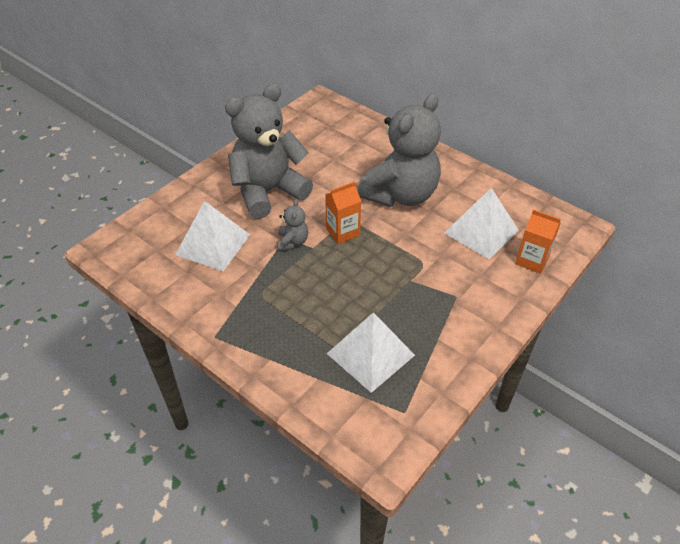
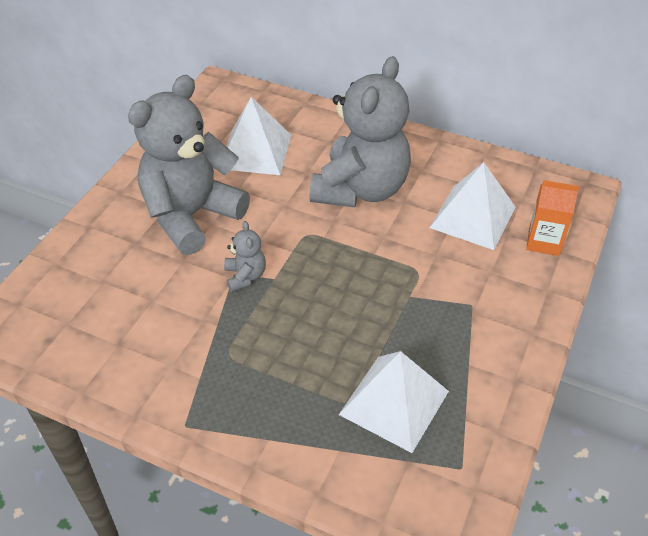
camera: 15 degrees left, 0 degrees up
white pyramid [175,201,250,271] -> white pyramid moved to [226,97,292,175]
orange carton [325,181,361,244] -> none

